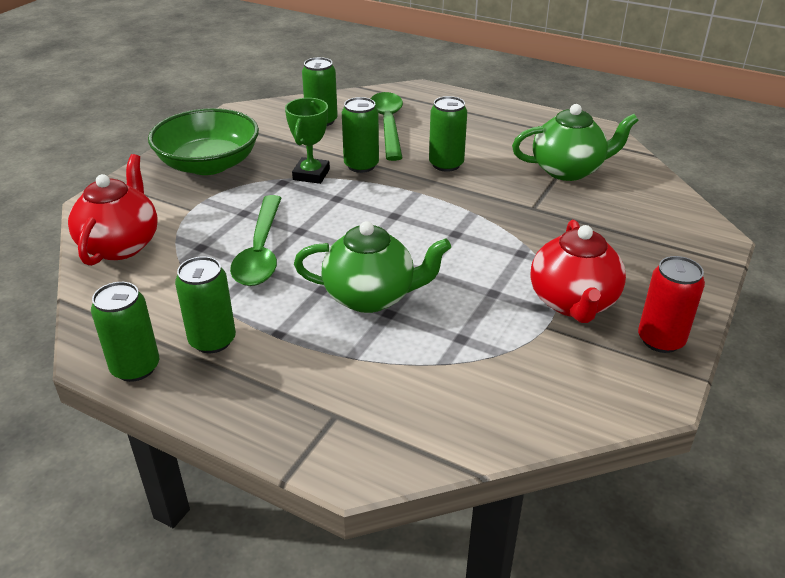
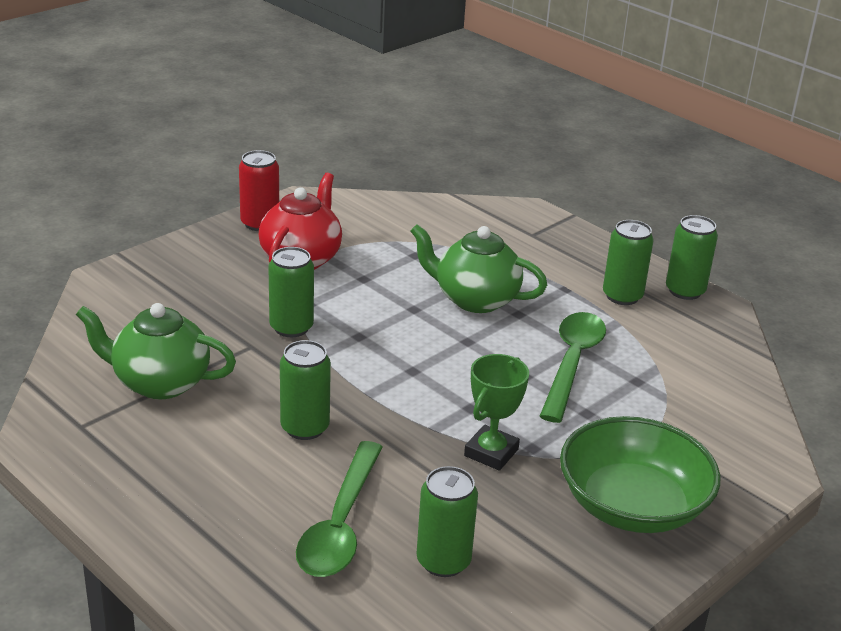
camera: 165 degrees left, 5 degrees down
red teapot [68,154,158,266] -> none
green can [342,97,379,173] -> green can moved to [268,247,314,337]

